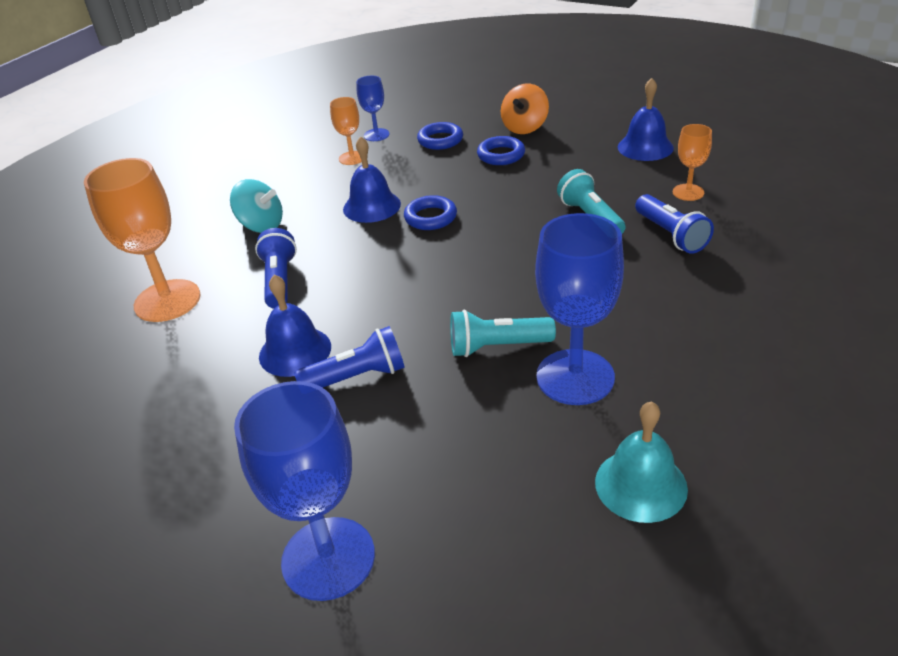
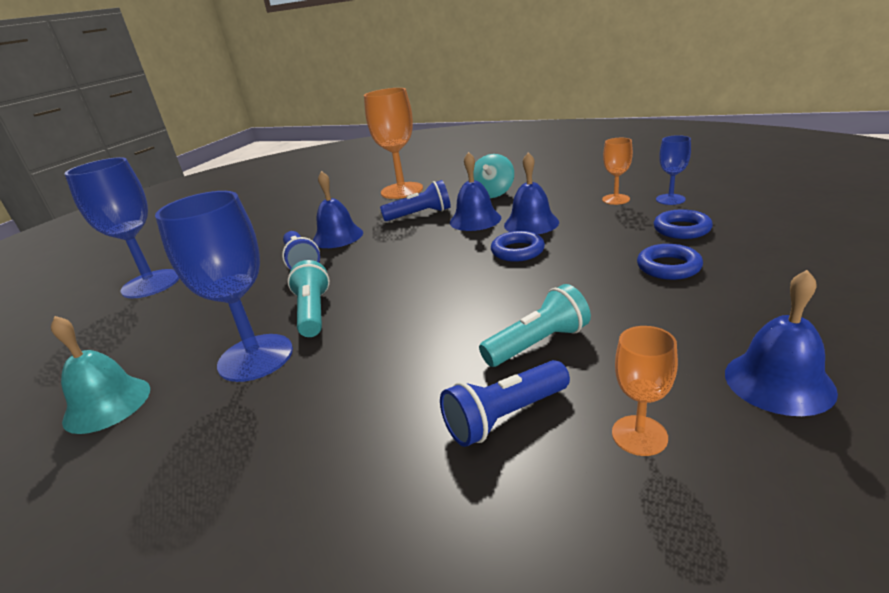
camera: 85 degrees right, 10 degrees down
orange spinning top [501,84,549,134] -> none
none -> blue bell [450,152,501,231]

